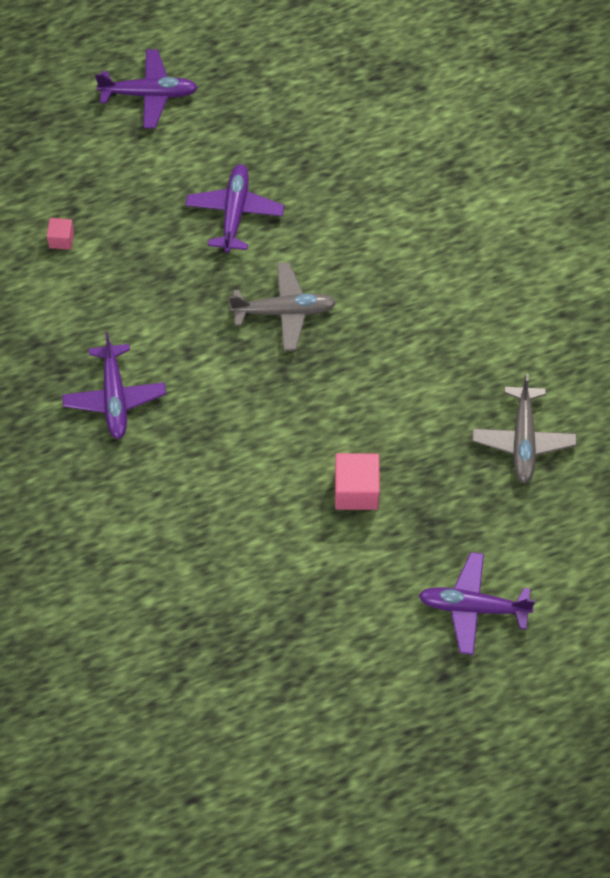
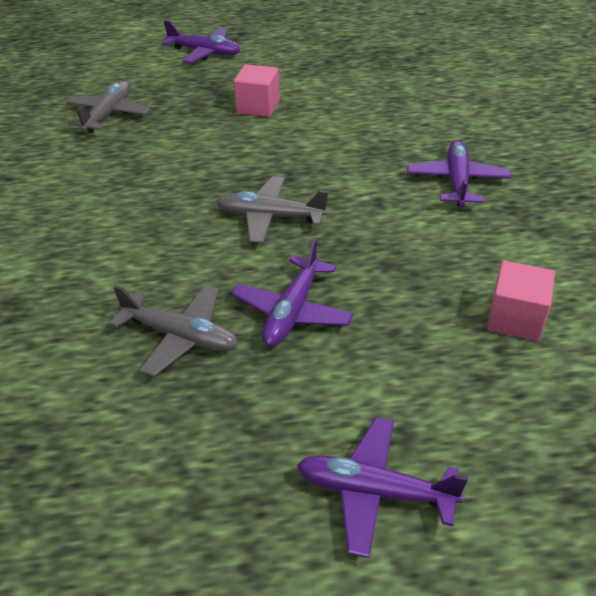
camera: 165 degrees left, 20 degrees down
pink cube [47,218,74,250] -> pink cube [487,261,555,341], size x1.80
none -> grey plane [109,285,238,377]

